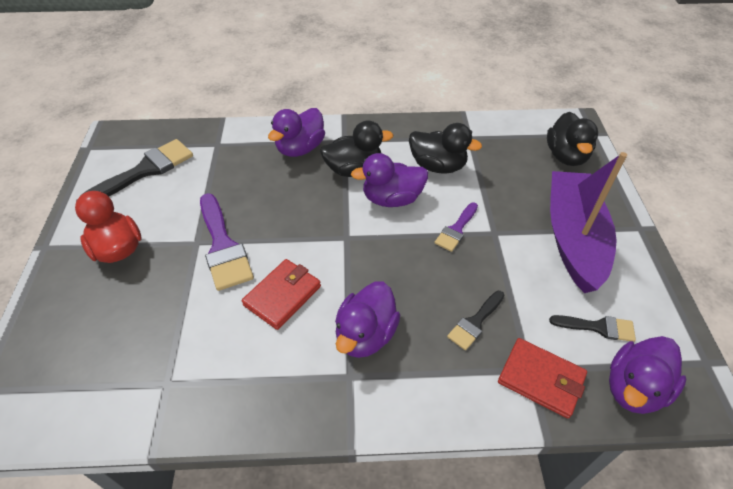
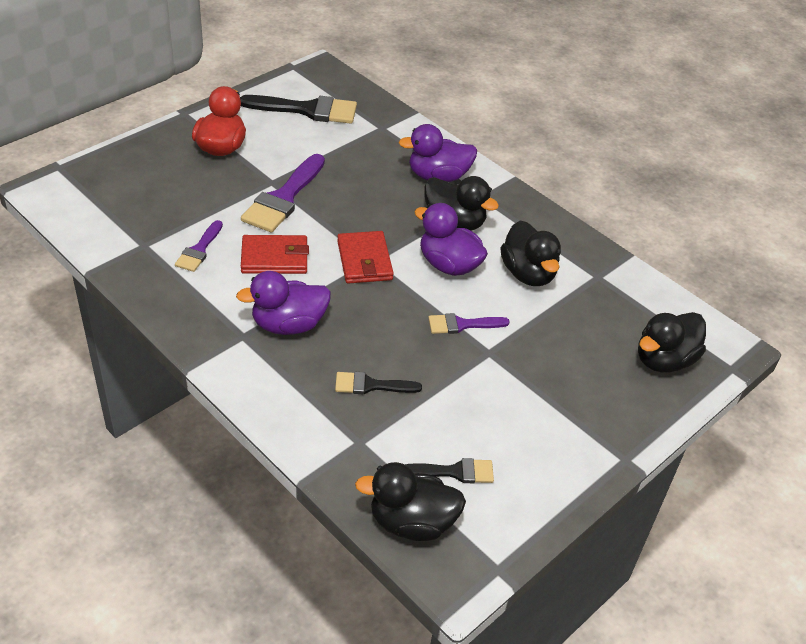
camera: 45 degrees right, 5 degrees down
red wallet [498,338,587,419] -> red wallet moved to [337,231,394,283]
black brush [549,315,636,342] -> black brush turned 60 degrees counterclockwise [405,458,494,483]
purple boat [550,152,627,293] -> none
purple duck [609,336,686,414] -> black duck [355,462,466,541]
none -> purple brush [175,220,223,272]

